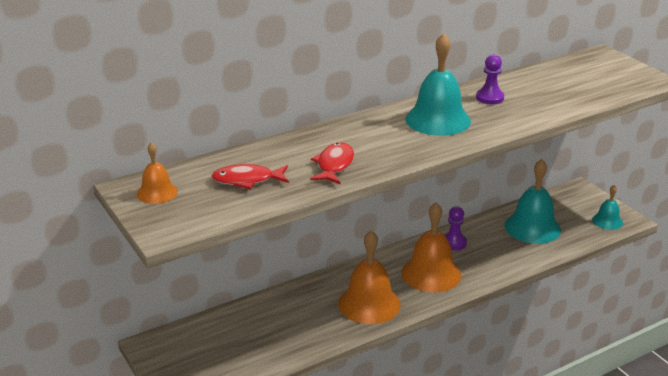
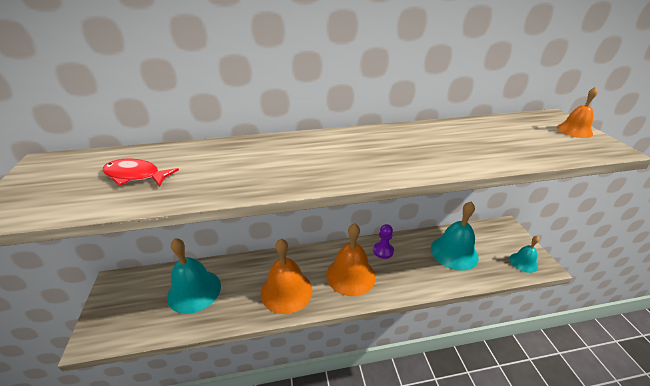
camera: 20 degrees right, 5 degrees up
orange bell [137,142,178,204] -> orange bell moved to [557,87,598,138]
red fish [310,143,354,184] -> none
turquoise bell [405,33,471,136] -> turquoise bell moved to [167,238,221,314]
purple pawn [476,54,504,104] -> none

